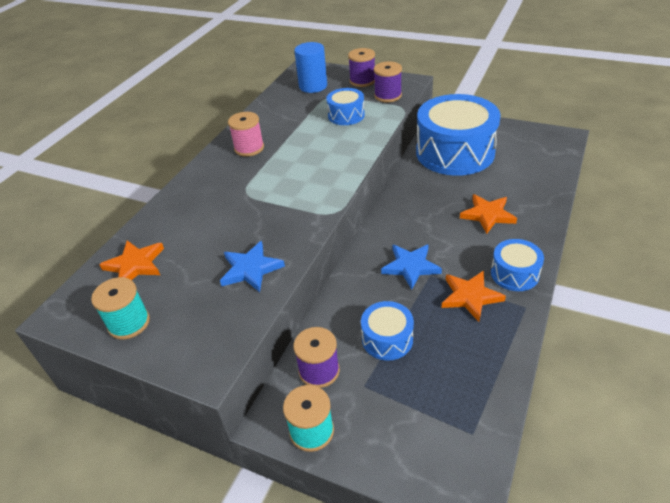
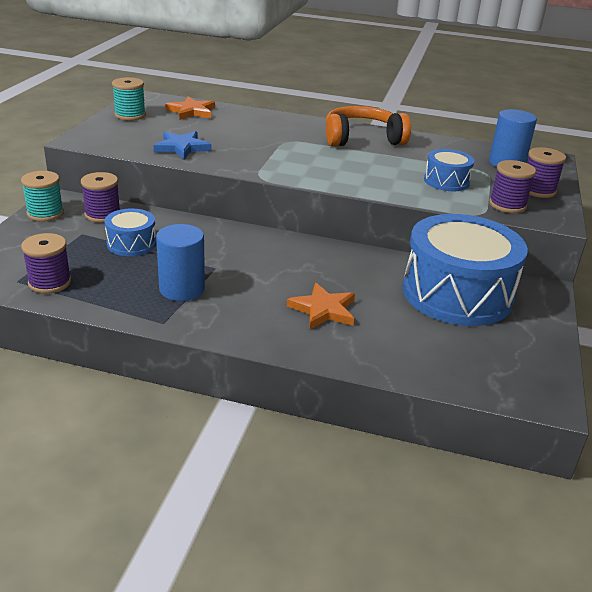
camera: 75 degrees right, 10 degrees down
pink spool [228,112,264,157] -> orange headphones [325,106,411,146]
blue star [381,244,442,290] -> none
orange star [442,271,506,322] -> blue cylinder [156,224,205,301]
blue drum [491,239,544,291] -> none
none -> purple spool [21,233,71,294]

